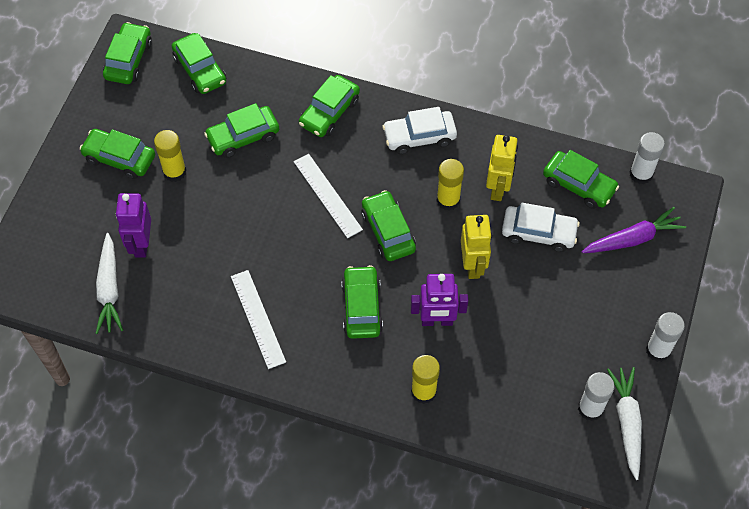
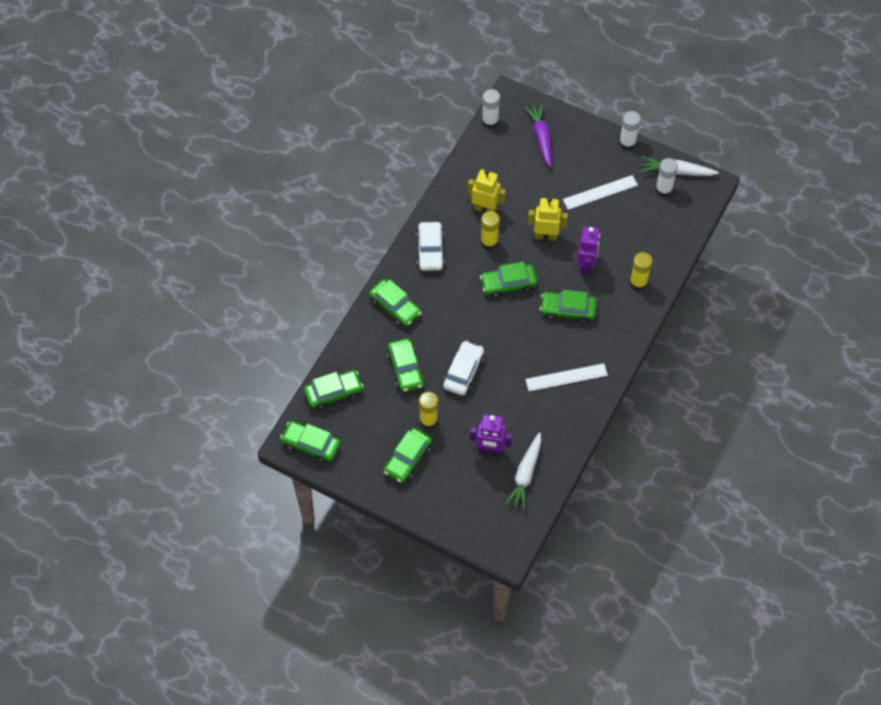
camera: 80 degrees left, 0 degrees up
white carrot [96,233,123,334] -> white carrot turned 105 degrees clockwise [505,432,541,510]
white ruler [294,154,363,238] -> white ruler moved to [563,175,638,210]
white car [502,203,580,252] -> white car moved to [443,341,484,395]
green car [543,150,619,209] -> none

